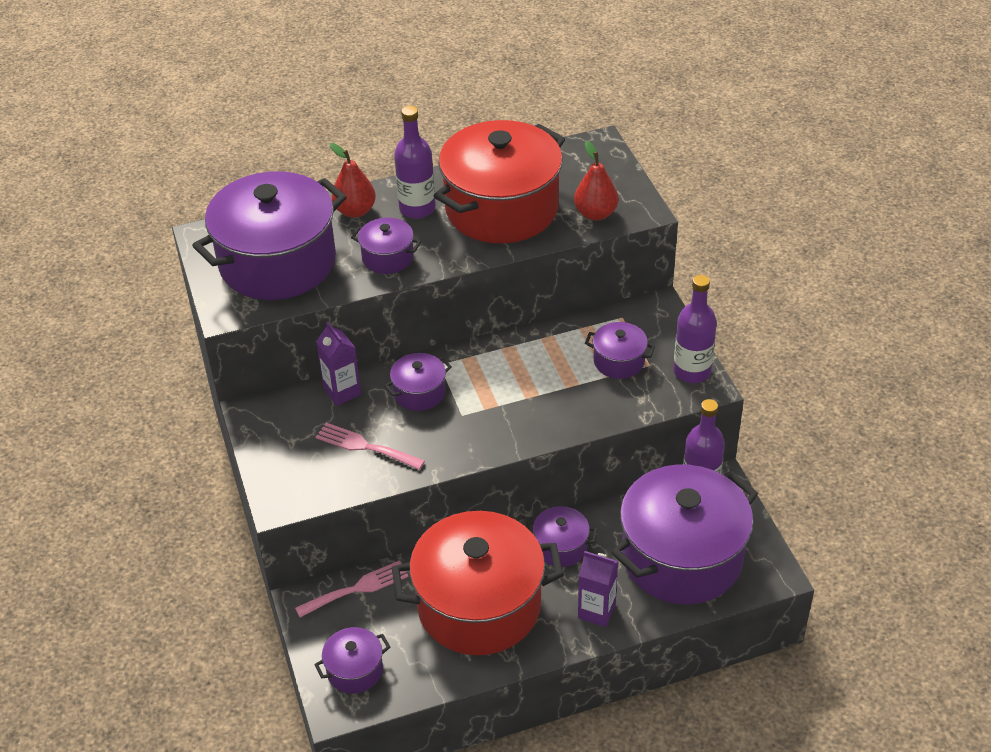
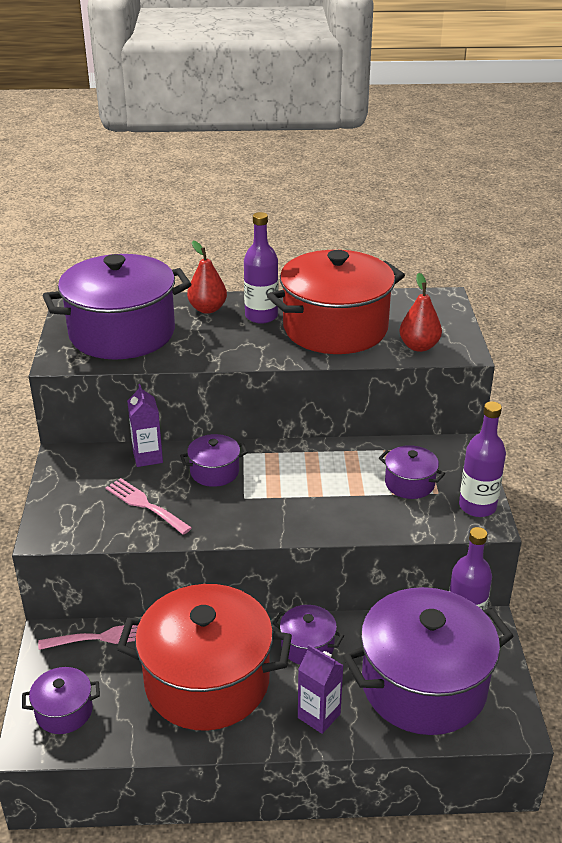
camera: 15 degrees right, 10 degrees down
purple pot [351,218,421,274] -> none

